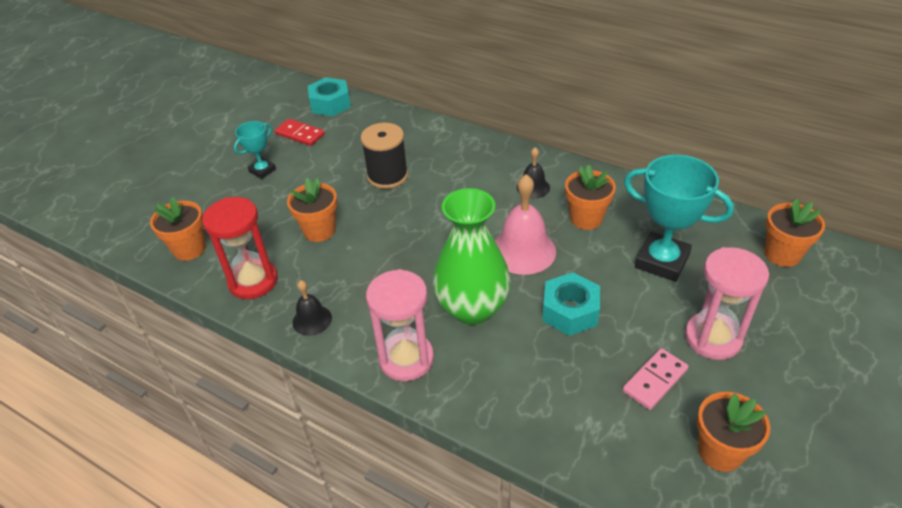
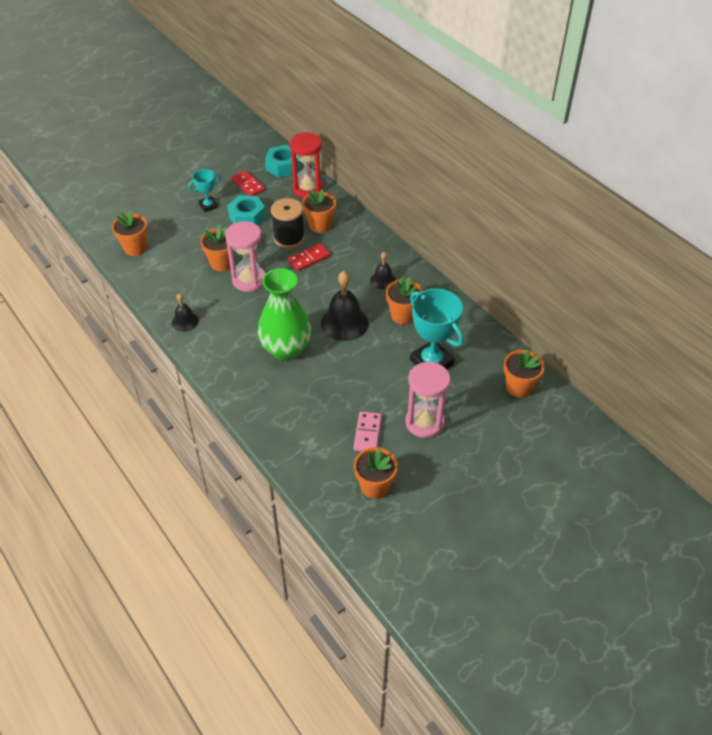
camera: 20 degrees right, 5 degrees up
red hourglass [202,197,278,299] -> red hourglass moved to [290,132,323,198]
pink hourglass [366,269,434,381] -> pink hourglass moved to [225,221,265,292]
pink bell [495,174,556,275] -> black bell [321,271,369,341]
turquoise nut [542,272,600,336] -> turquoise nut moved to [227,195,266,226]
pink domino [623,348,689,410] -> pink domino turned 60 degrees counterclockwise [353,411,382,451]
none -> red domino [288,243,330,271]
none -> orange flower pot [302,189,336,233]

